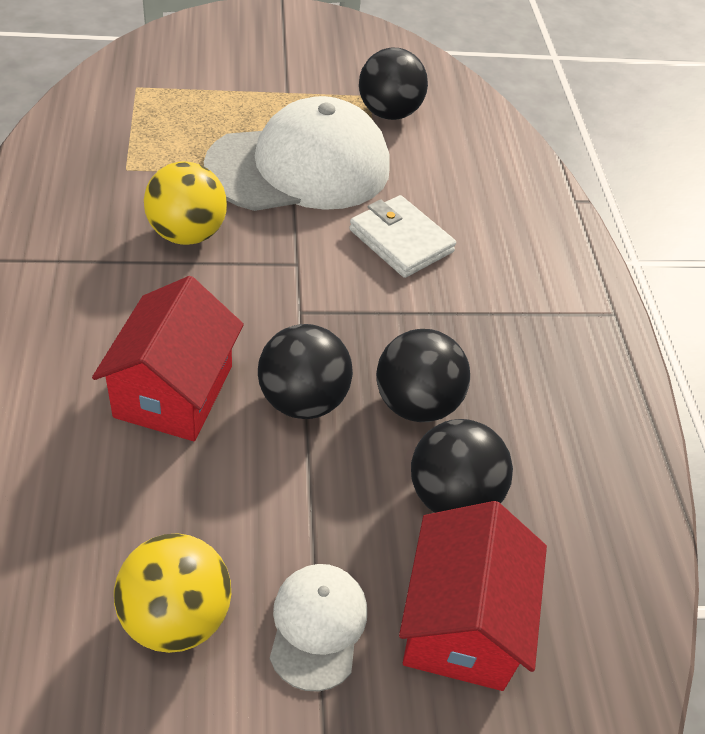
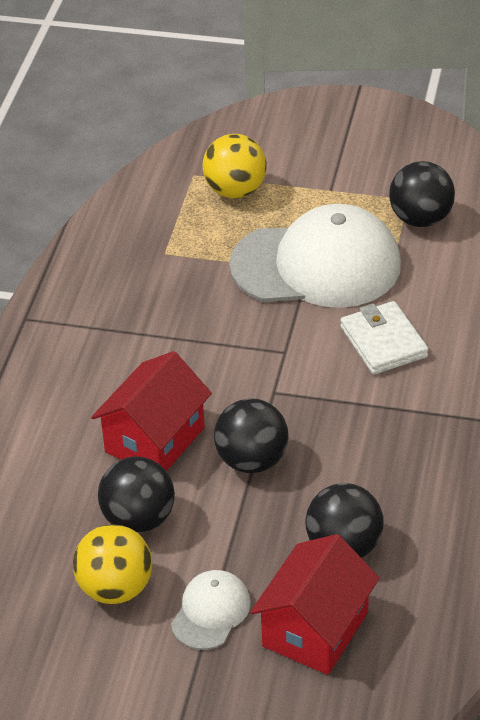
camera: 25 degrees right, 5 degrees down
yellow ball [144,161,227,245] -> yellow ball moved to [203,134,266,198]
black ball [376,329,470,422] -> black ball moved to [98,456,175,533]

